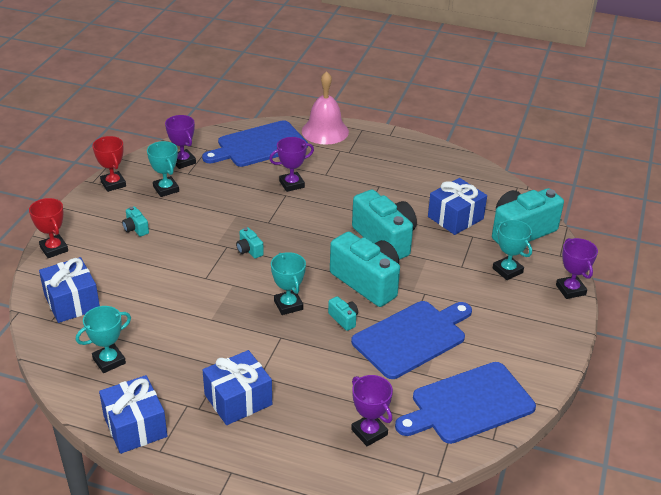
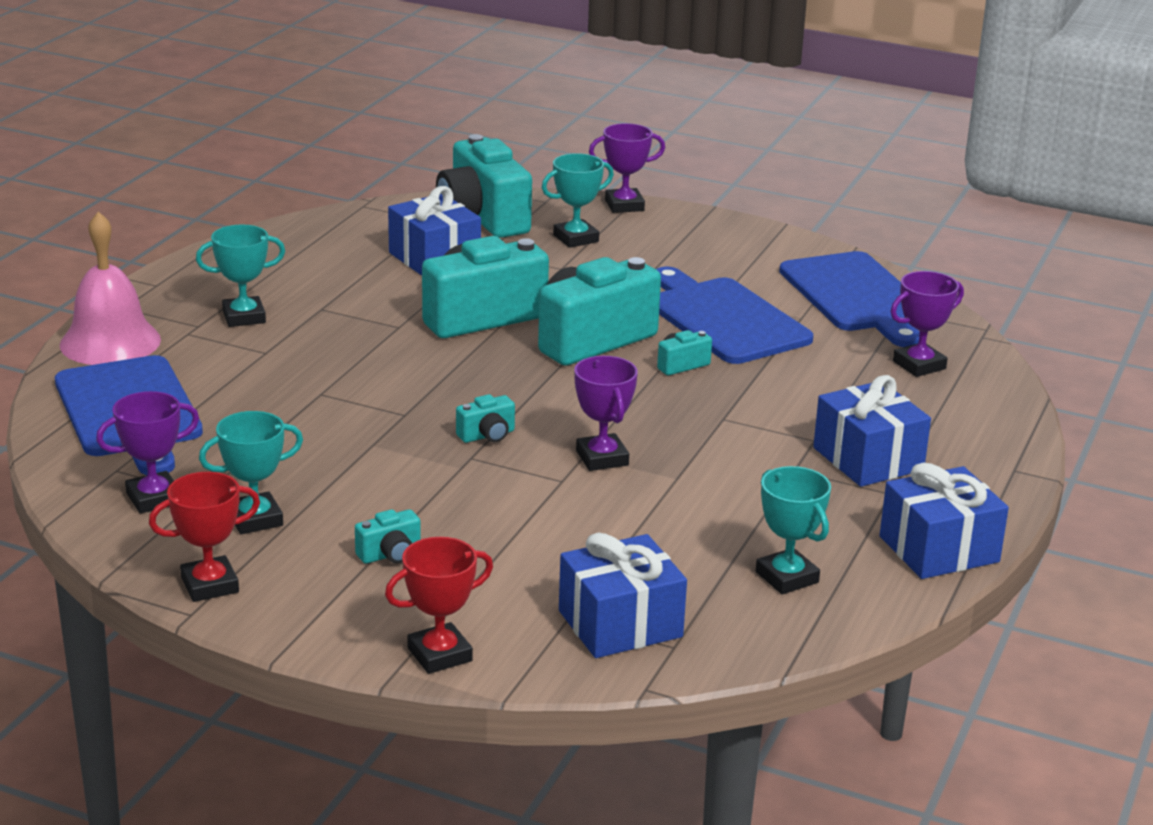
camera: 85 degrees left, 10 degrees down
purple trophy [269,137,314,192] -> purple trophy moved to [575,356,638,471]
turquoise trophy [271,252,306,315] -> turquoise trophy moved to [196,224,285,327]

